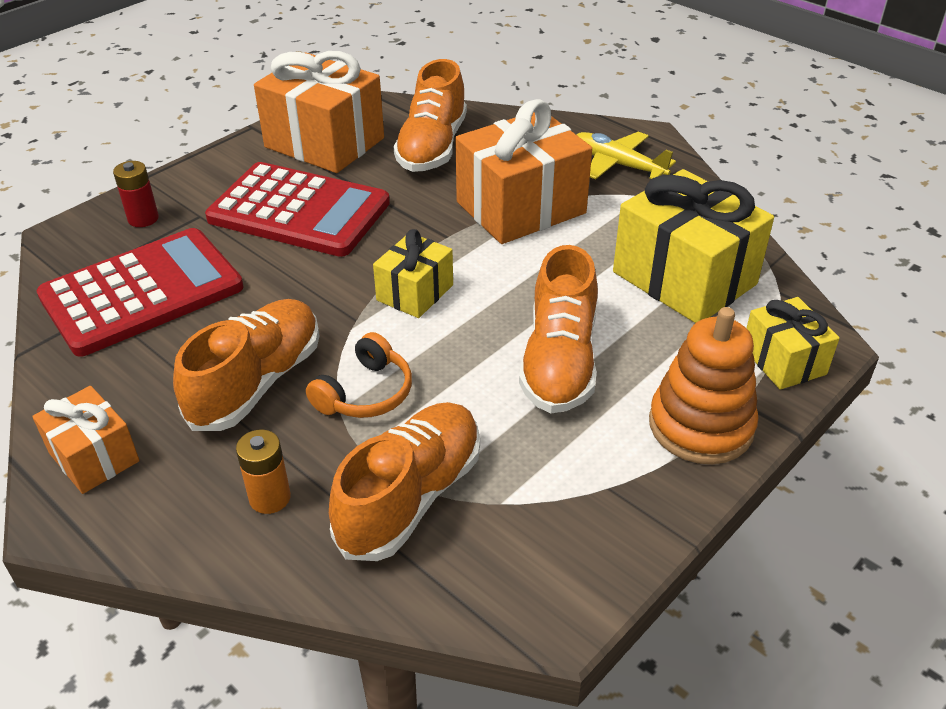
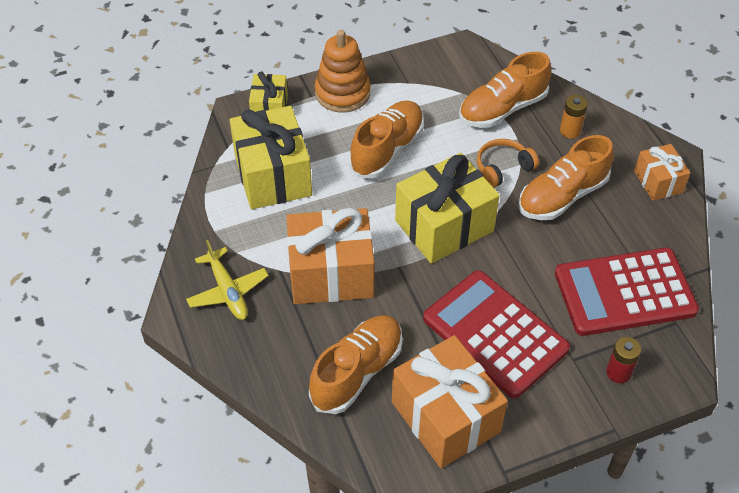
camera: 155 degrees left, 10 degrees up
yellow gift [373,229,453,318] -> yellow gift [395,153,500,264], size x1.83

